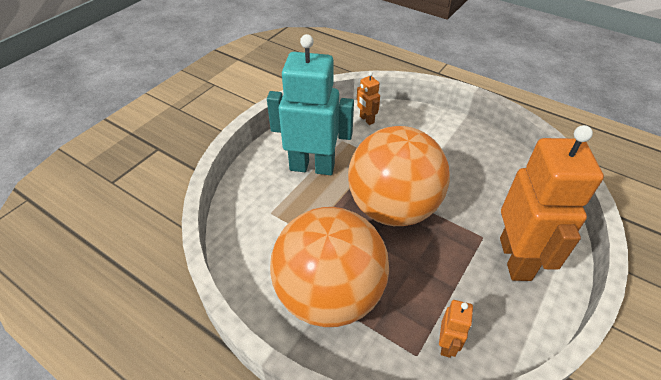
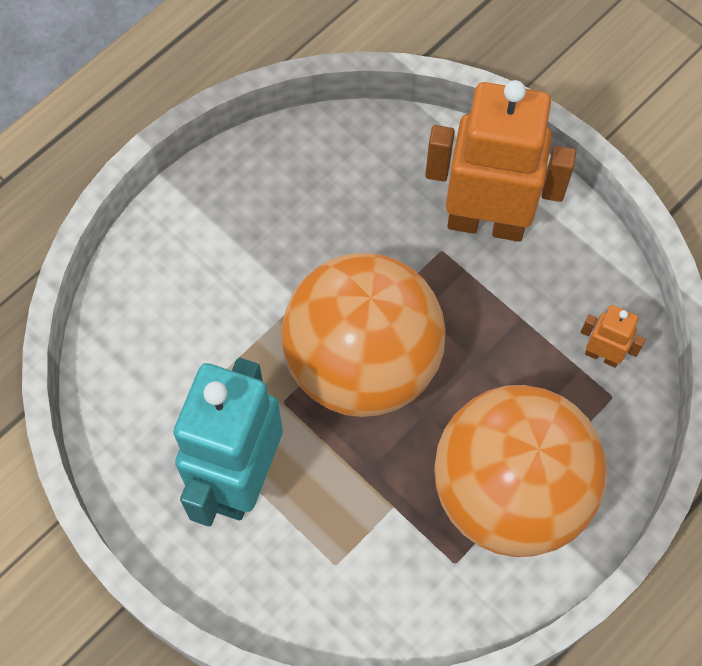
camera: 80 degrees left, 20 degrees up
orange robot [357,72,380,125] -> none

